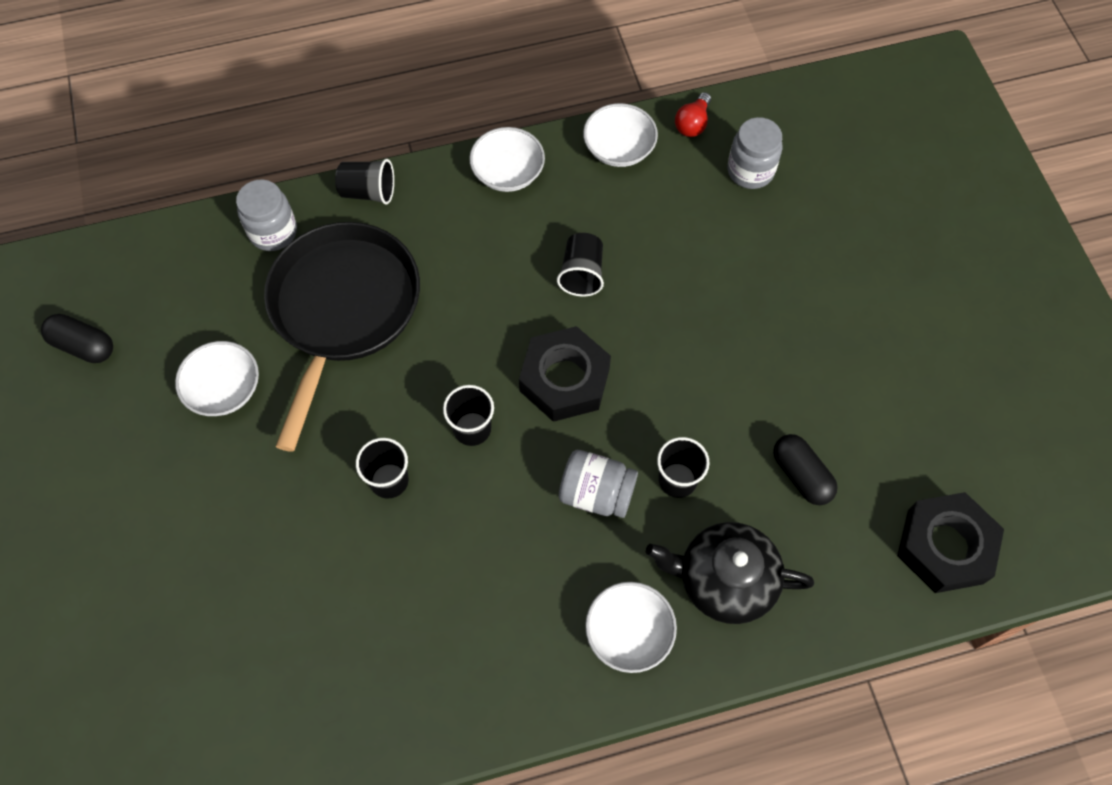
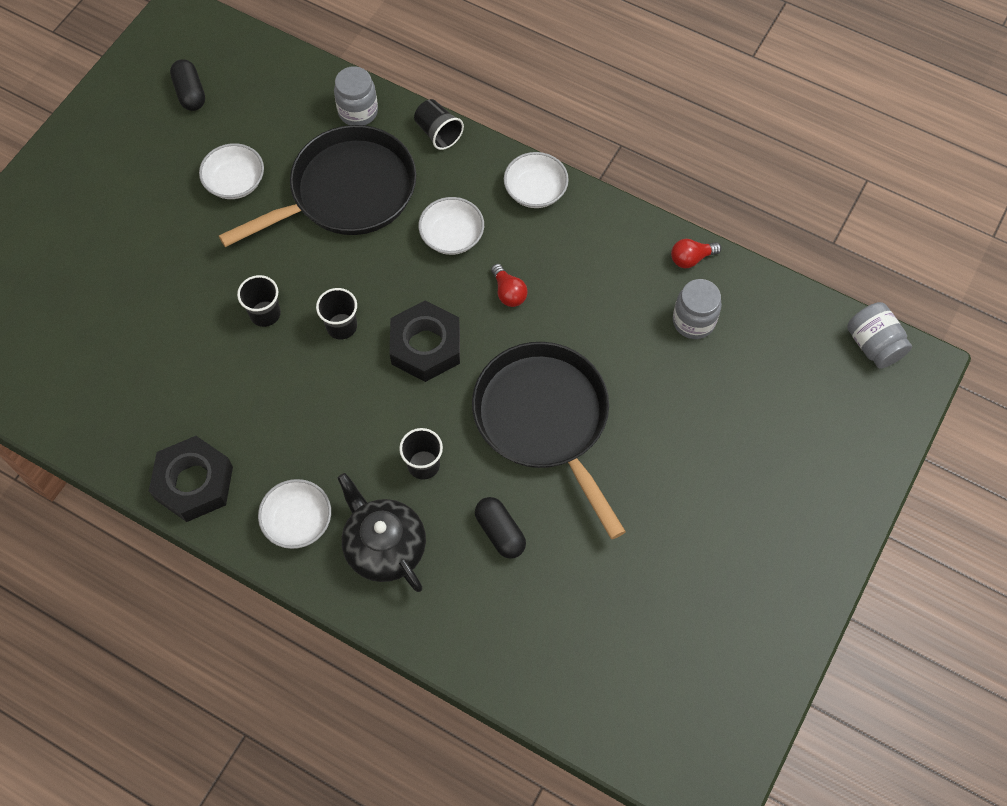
camera: 45 degrees right, 0 degrees up
black cup [557,233,604,297] -> red light bulb [491,264,528,307]
grey jar [559,450,638,518] -> grey jar moved to [847,302,912,369]
white bowl [583,103,658,167] -> white bowl moved to [418,197,484,255]
black capsule [773,434,838,505] -> black capsule turned 45 degrees counterclockwise [475,497,526,559]
black nut [897,492,1004,593] -> black nut moved to [149,436,233,522]
none -> black pan [472,342,626,539]

